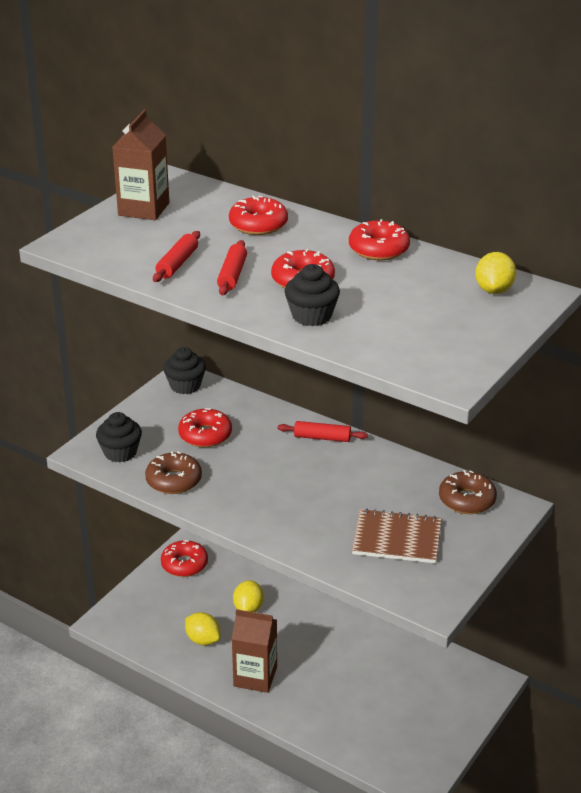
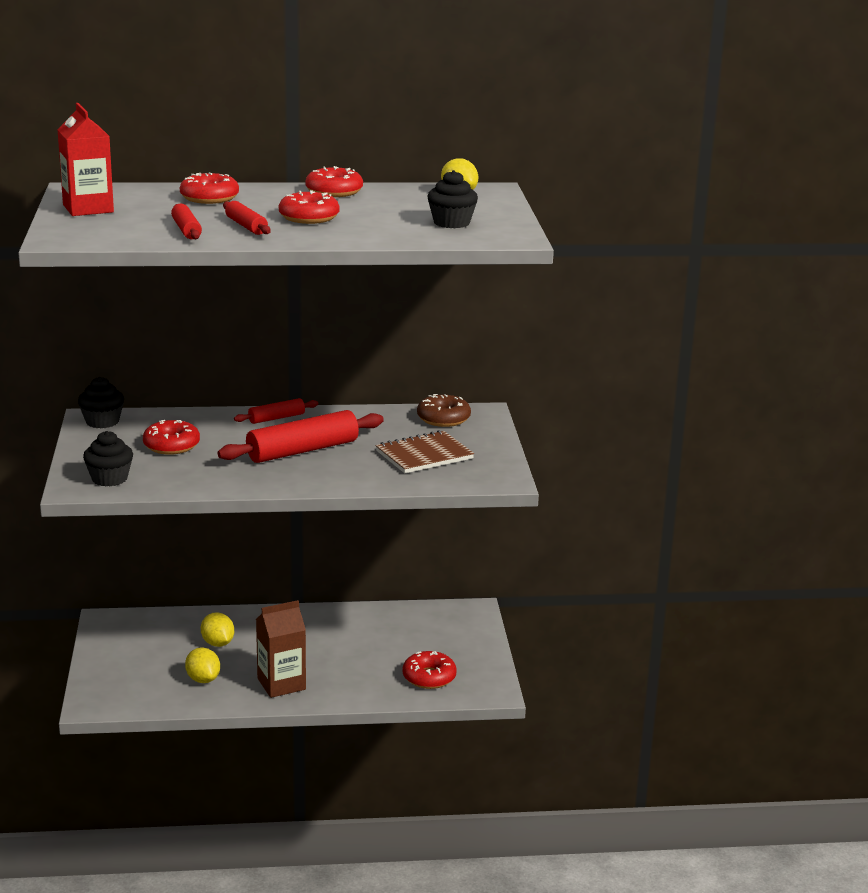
camera: 40 degrees left, 10 degrees down
brown carton [113,110,169,220] -> red carton [57,103,114,216]
brown donut [145,451,202,494] -> none
red donut [161,540,208,577] -> red donut moved to [402,651,457,689]
yellow lemon [185,612,221,645] -> yellow lemon turned 60 degrees clockwise [185,647,220,683]
black cupcake [285,264,340,326] -> black cupcake moved to [427,170,478,228]
none -> red rolling pin [218,410,384,463]

